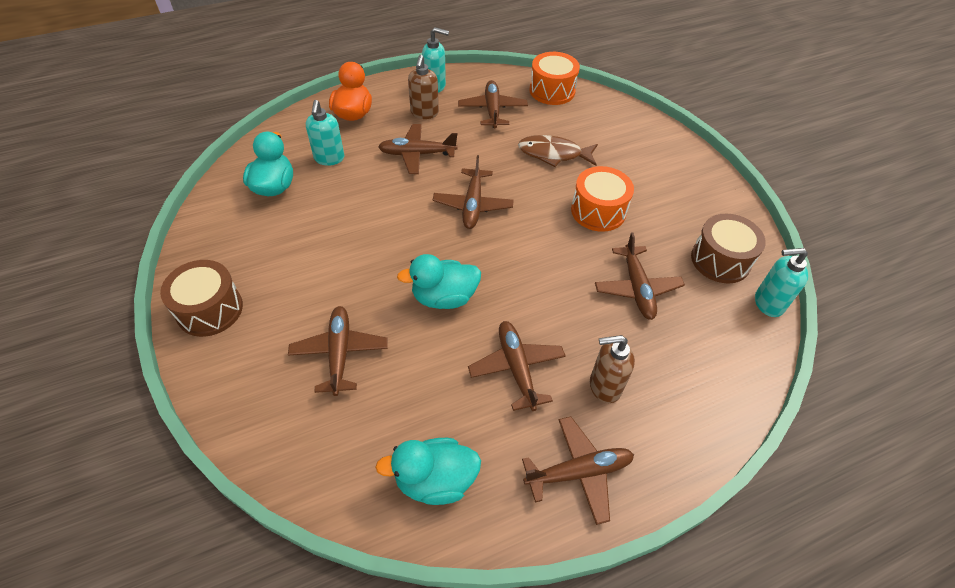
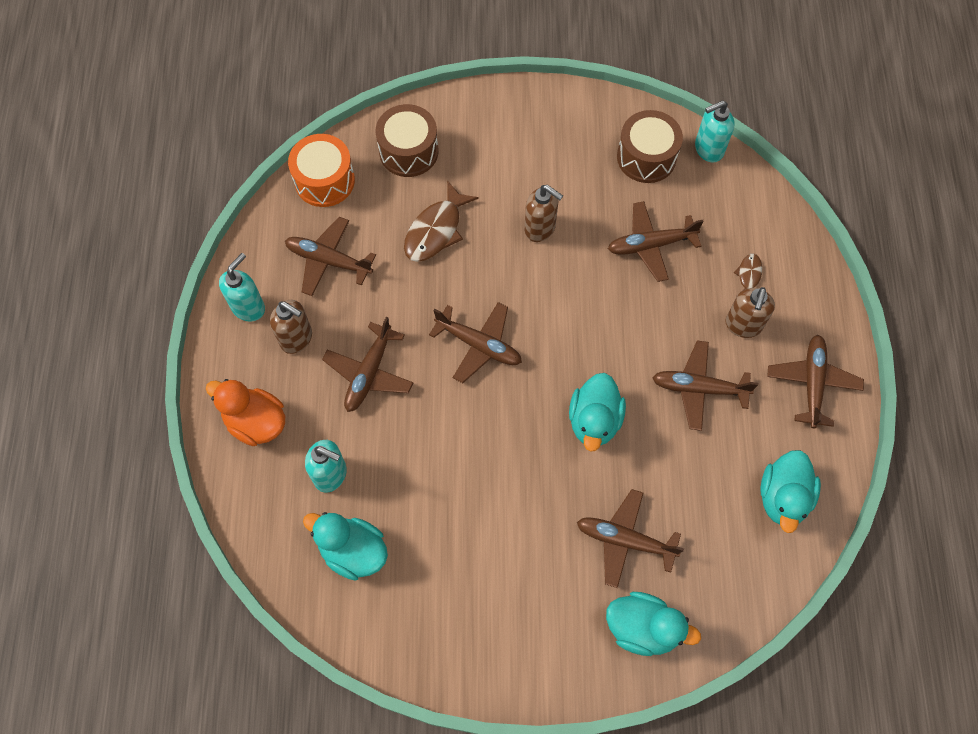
camera: 65 degrees left, 15 degrees up
brown drum [160,260,243,337] -> brown drum moved to [375,104,438,177]
orange drum [571,166,634,232] -> brown soap dispenser [524,185,563,242]
brown plane [595,232,685,320] -> brown plane turned 150 degrees clockwise [608,201,704,282]
turquoise soap dispenser [755,248,808,317] -> turquoise soap dispenser turned 45 degrees clockwise [695,100,735,162]
none -> turquoise duck [606,592,701,656]
none -> brown fish [734,253,762,297]

